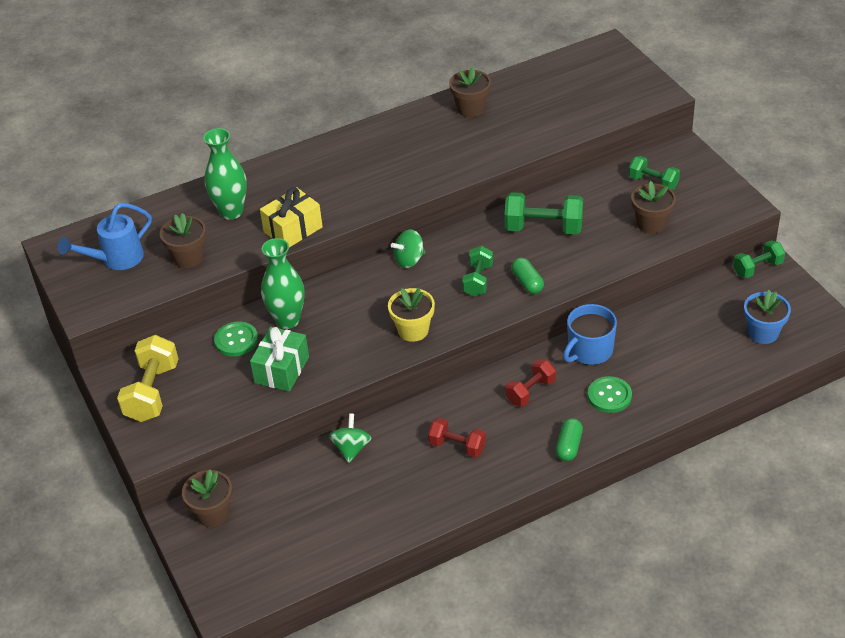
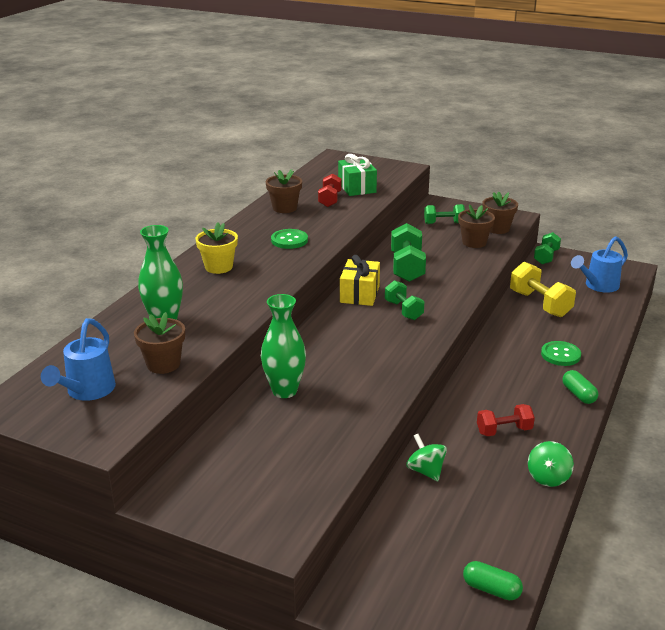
camera: 40 degrees left, 15 degrees down
yellow dumbbell [117,335,178,422] -> yellow dumbbell moved to [510,262,576,317]
brown flower pot [182,470,232,527] -> brown flower pot moved to [483,192,518,234]
green button [214,322,258,356] -> green button moved to [271,229,308,249]
green gift [250,327,309,392] -> green gift moved to [338,154,377,196]
yellow gift [260,187,323,247] -> yellow gift moved to [340,255,380,306]
yellow flower pot [388,288,435,342] -> yellow flower pot moved to [196,222,238,274]
green spinning top [391,229,425,268] -> green spinning top moved to [528,441,574,487]
green dumbbell [504,192,583,234] -> green dumbbell turned 60 degrees counterclockwise [391,223,426,282]
red dumbbell [506,359,556,406] -> red dumbbell moved to [318,173,342,207]
green capsule [511,258,544,294] -> green capsule moved to [463,561,523,600]
blue mug [563,304,617,365] -> none
blue flower pot [744,290,791,344] -> blue watering can [571,236,628,293]

